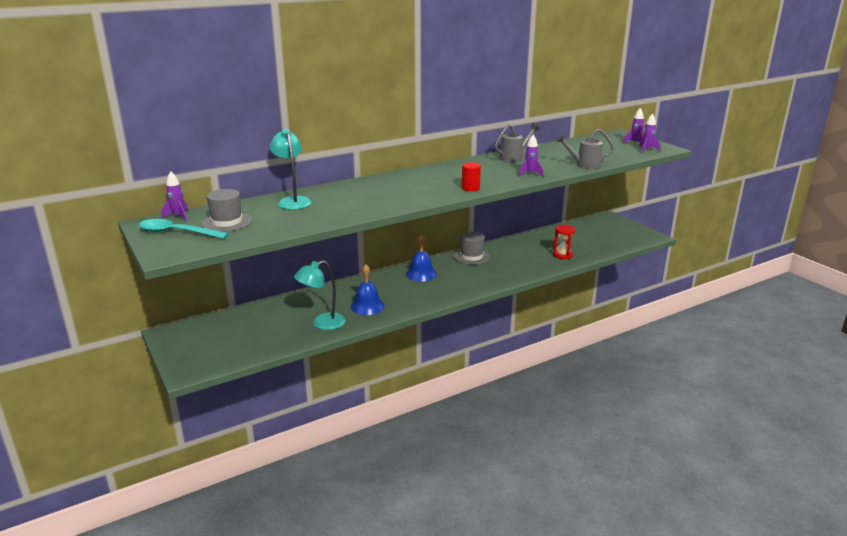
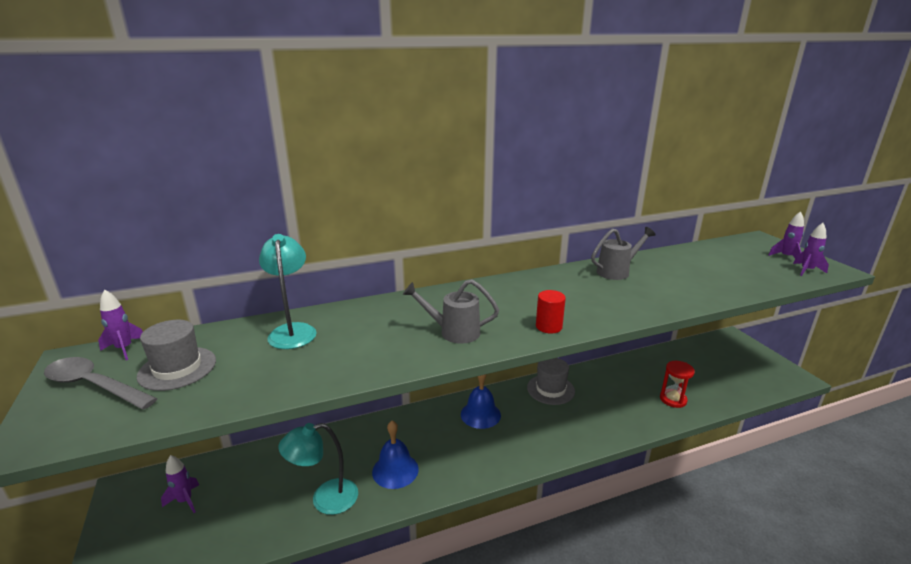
camera: 10 degrees right, 0 degrees up
turquoise spoon [139,219,229,239] -> grey spoon [44,357,158,410]
purple rocket [519,135,544,177] -> purple rocket moved to [161,455,199,513]
grey watering can [556,129,614,169] -> grey watering can moved to [403,279,499,344]

